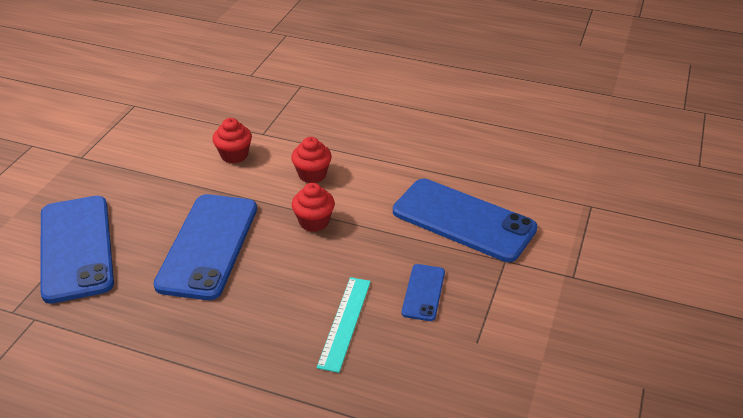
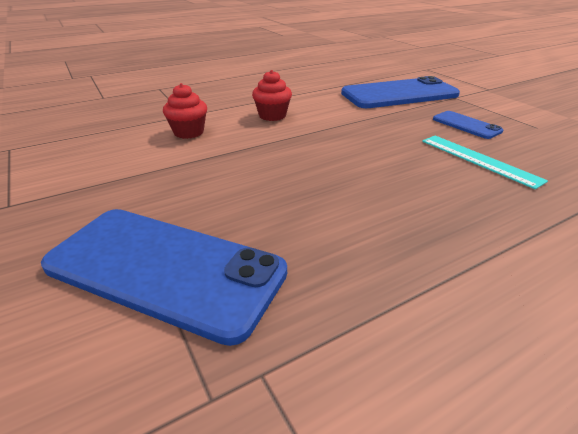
camera: 50 degrees left, 5 degrees down
blue phone [153,194,257,300] -> none
red cupcake [292,183,335,232] -> none

